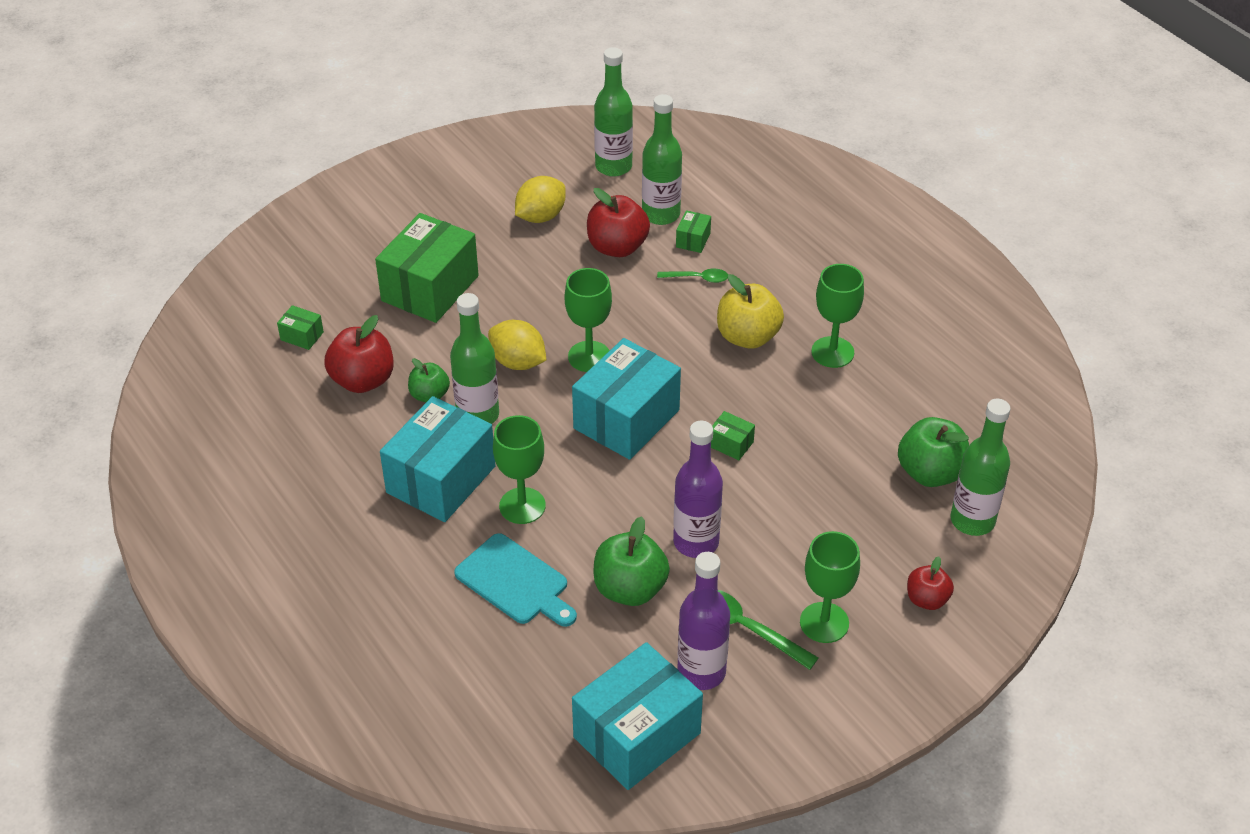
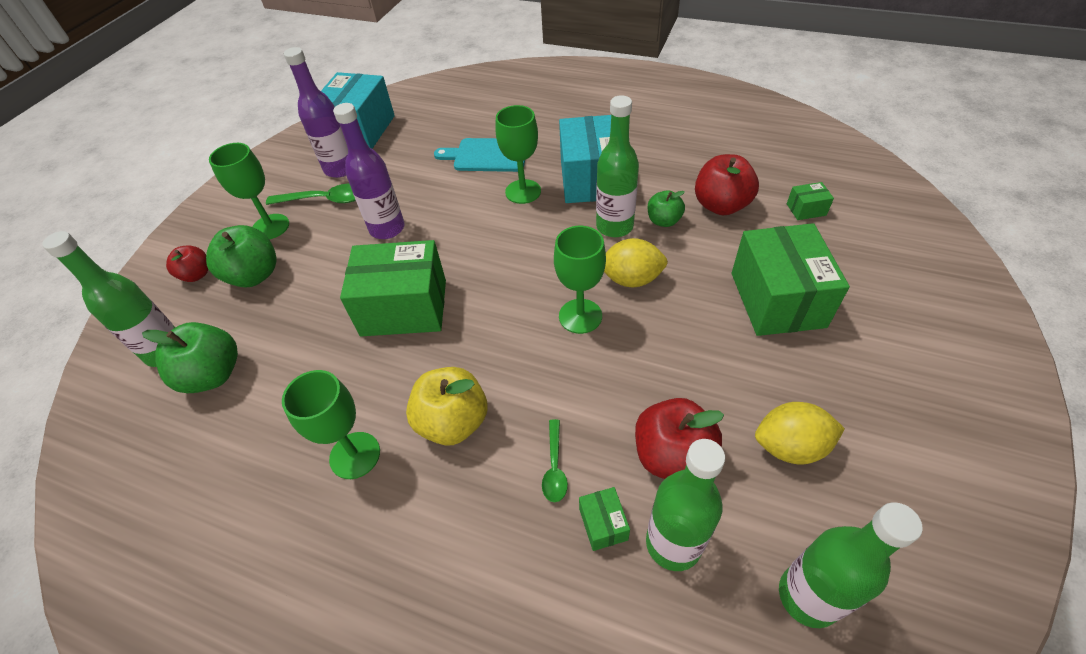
camera: 150 degrees right, 5 degrees up
yellow lemon [515,176,566,223] -> yellow lemon turned 75 degrees clockwise [755,402,845,464]
turquoise box [572,338,681,460] -> none
green apple [593,516,670,606] -> green apple moved to [206,225,276,287]
green spoon [657,269,728,283] -> green spoon turned 60 degrees counterclockwise [542,419,568,502]
green box [711,411,755,460] -> green box [340,240,446,336], size x2.41

